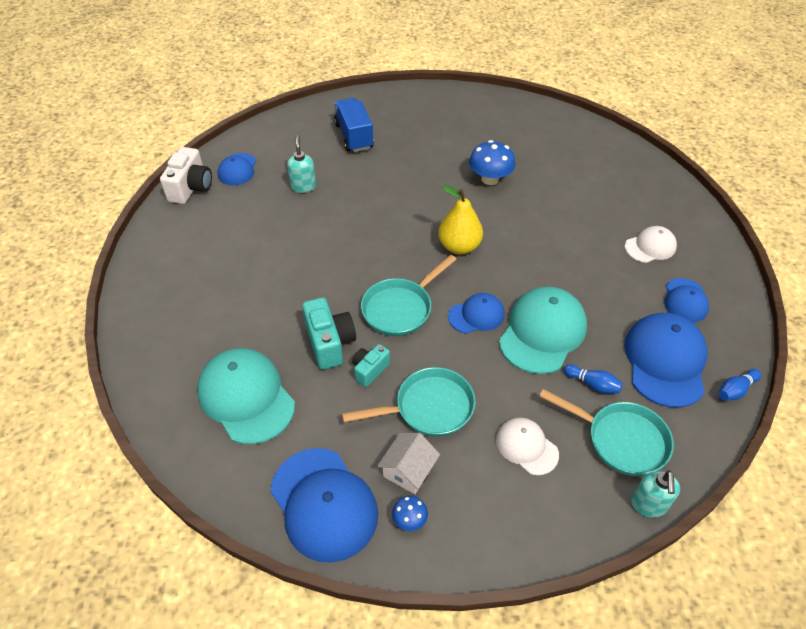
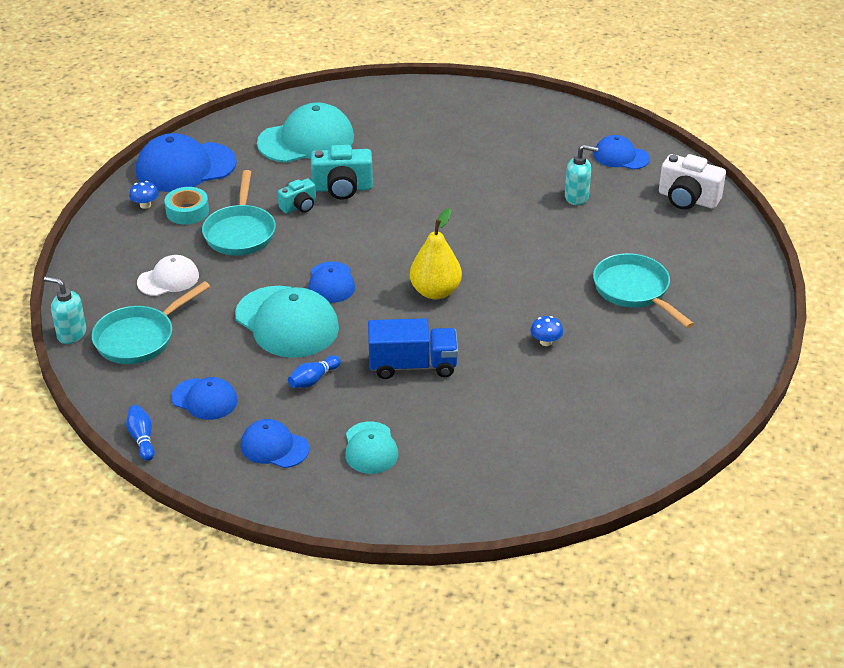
camera: 105 degrees right, 10 degrees down
white camera [160,147,212,204] -> white camera moved to [659,154,726,210]
blue truck [334,98,374,152] -> blue truck moved to [368,318,458,379]
turquoise camera [352,344,390,387] -> turquoise camera turned 90 degrees clockwise [278,178,316,214]
turquoise pan [361,255,457,336] -> turquoise pan moved to [593,253,694,328]
white house [377,433,440,494] -> turquoise tape [164,187,209,225]
blue mushroom [469,140,516,185] -> blue mushroom [531,316,563,346], size x0.53
blue bowling pin [564,364,623,394] -> blue bowling pin moved to [288,355,341,388]
blue cap [624,313,708,408] -> blue cap [171,377,238,420], size x0.57
white cap [625,226,677,263] -> turquoise cap [345,421,398,474]

